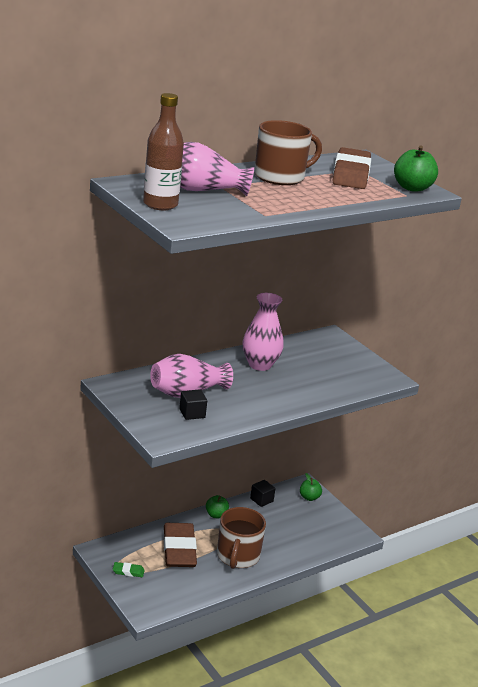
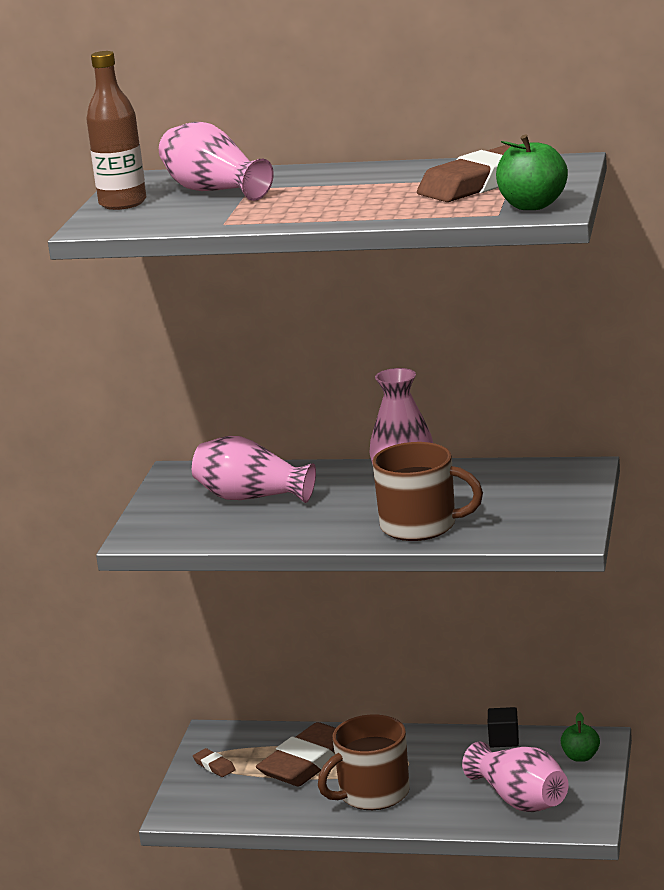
camera: 50 degrees right, 5 degrees down
green eraser [113,562,145,577] -> brown eraser [193,748,236,777]
black cube [179,389,207,420] -> none
green apple [206,495,229,518] -> none
brown mug [254,120,322,185] -> brown mug moved to [372,442,483,541]
none -> pink vase [462,742,568,812]

